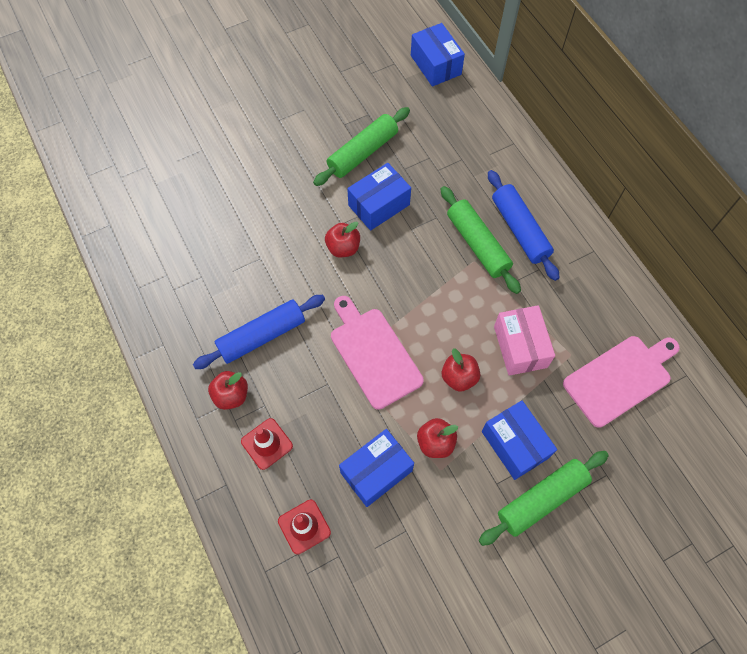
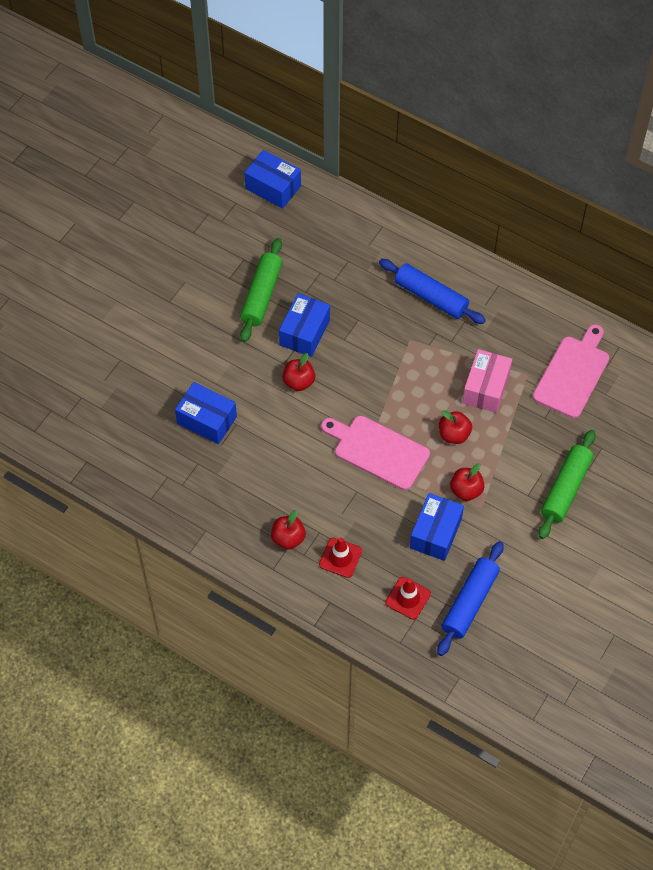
camera: 30 degrees left, 5 degrees down
blue rolling pin [193,295,325,369] -> blue rolling pin moved to [437,541,504,656]
green rolling pin [441,186,521,294] -> none
blue box [482,401,557,480] -> blue box moved to [175,382,237,444]
pink box [494,305,555,376] -> pink box turned 60 degrees clockwise [462,349,512,413]

